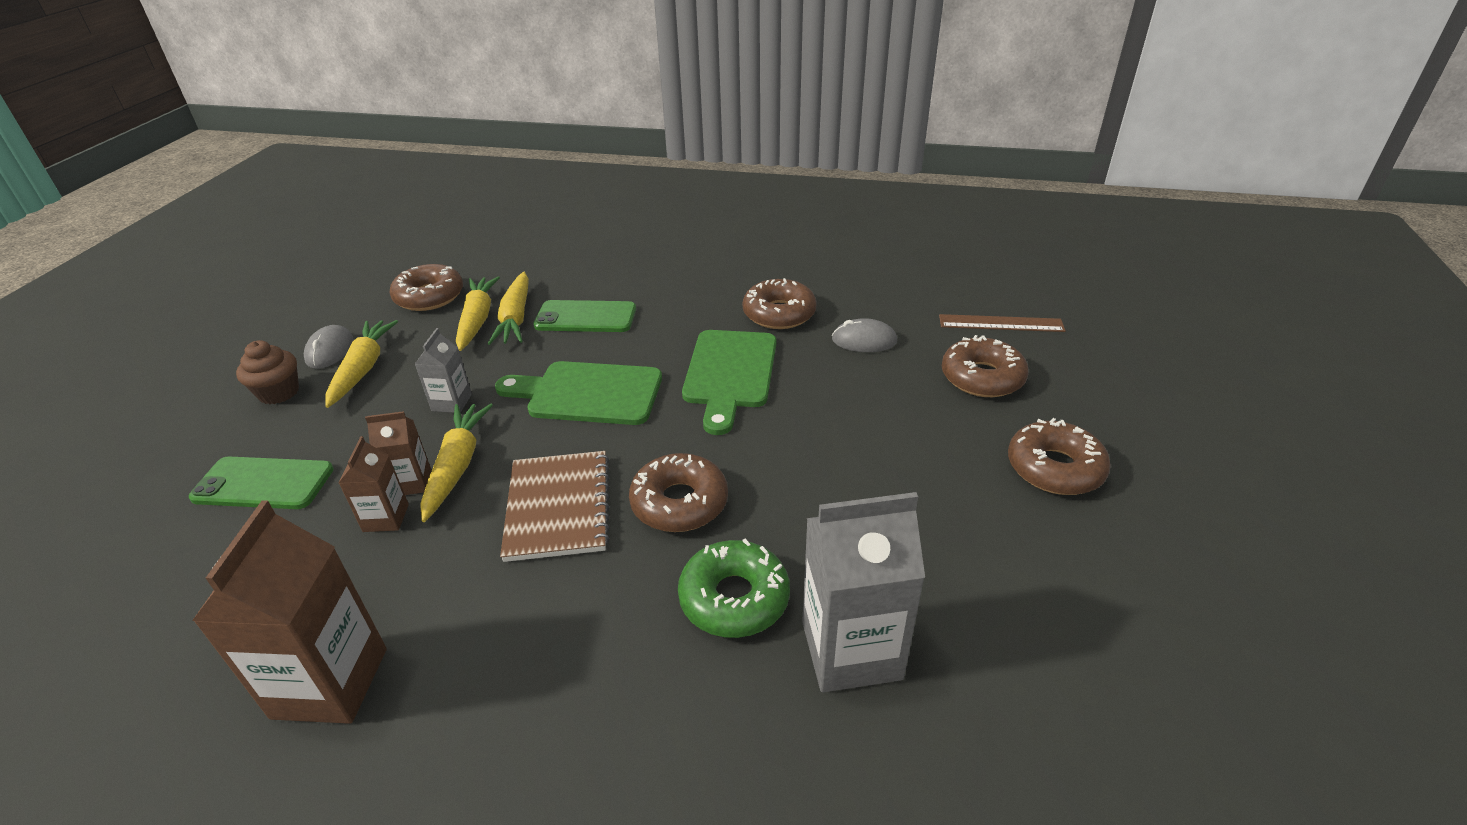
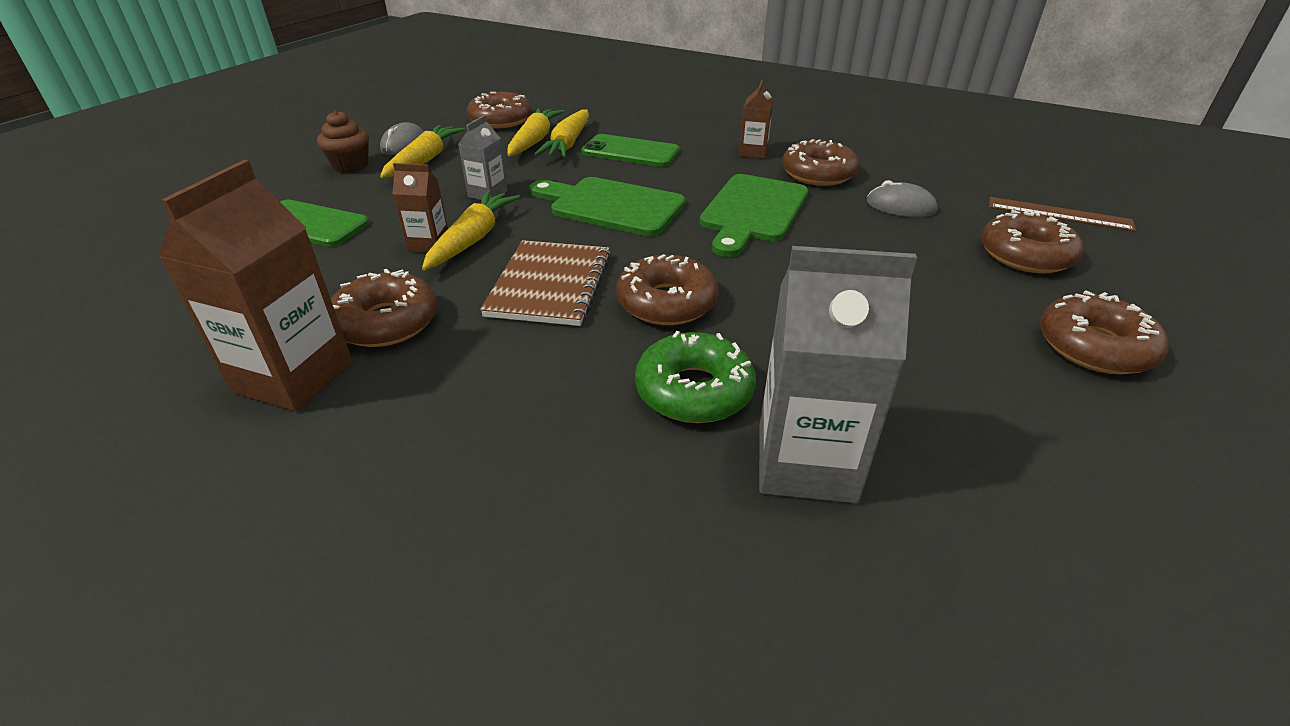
camera: 15 degrees right, 0 degrees up
brown carton [339,436,409,532] -> brown carton moved to [739,80,773,158]
none -> brown donut [331,269,438,347]

